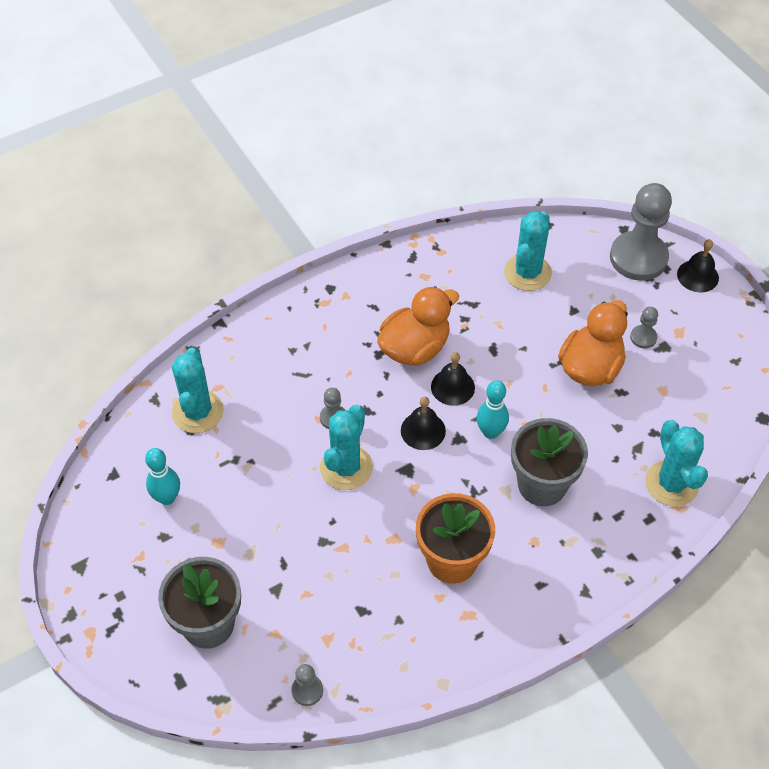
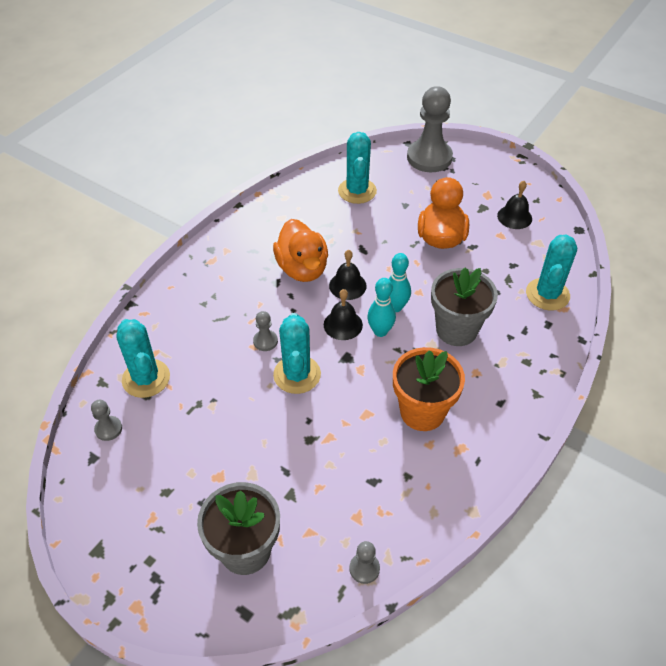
camera: 25 degrees left, 5 degrees down
turquoise bowling pin [145,448,180,505] -> turquoise bowling pin moved to [367,278,396,337]
orange duck [377,286,459,366] -> orange duck turned 135 degrees clockwise [273,219,328,282]
grey pawn [630,307,658,348] -> grey pawn moved to [91,400,122,441]
turquoise cactus [645,420,708,507] -> turquoise cactus turned 60 degrees clockwise [526,235,577,311]
black bell [677,239,719,292] -> black bell moved to [497,181,532,229]

